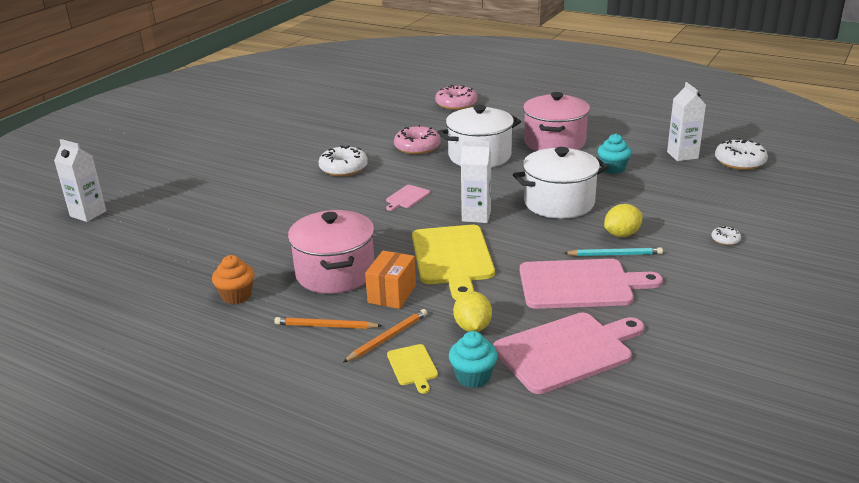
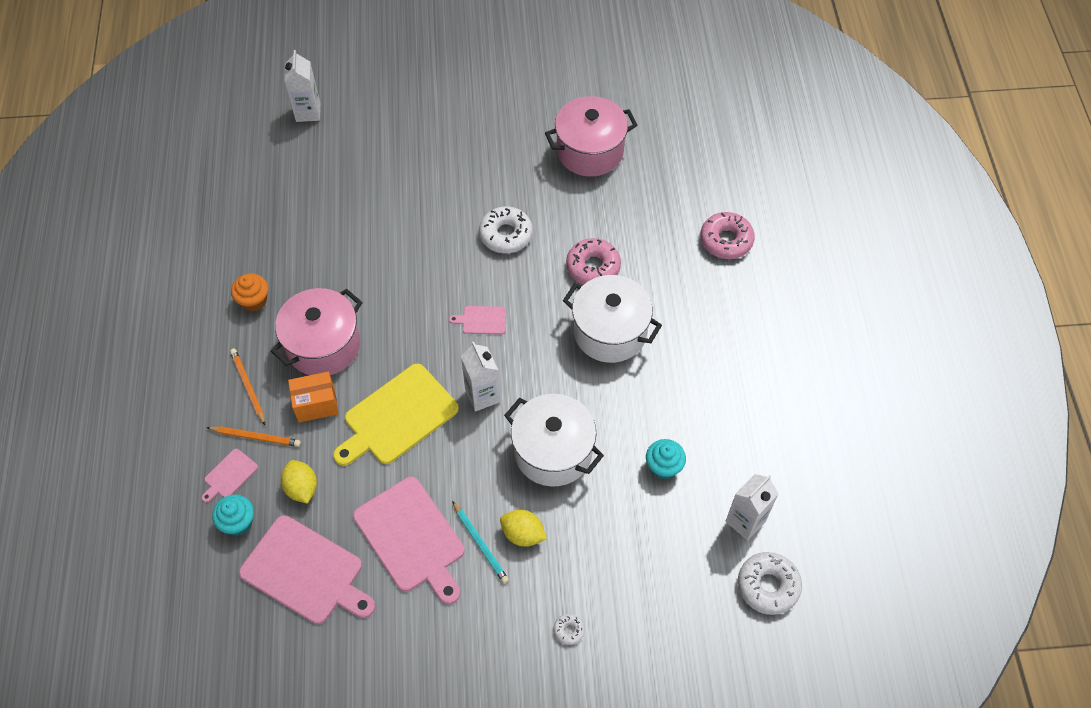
camera: 55 degrees right, 30 degrees up
yellow cutting board [387,344,438,394] -> pink cutting board [201,449,258,503]
yellow lemon [453,291,492,332] -> yellow lemon turned 75 degrees counterclockwise [281,460,317,504]
pink pot [523,92,590,151] -> pink pot moved to [545,96,637,177]

